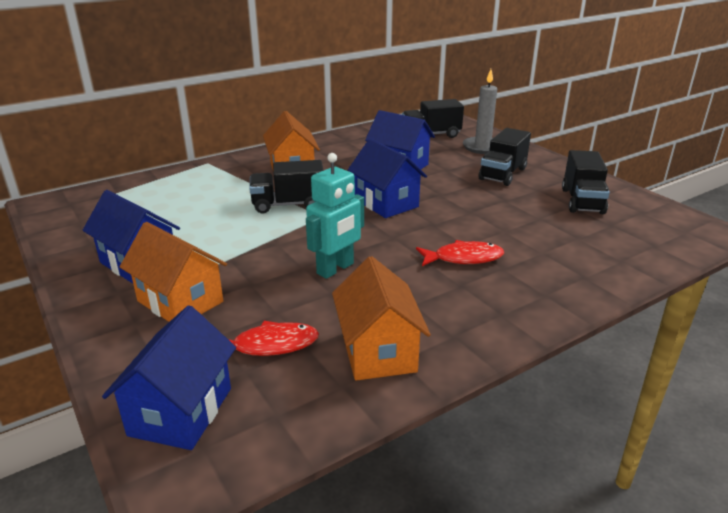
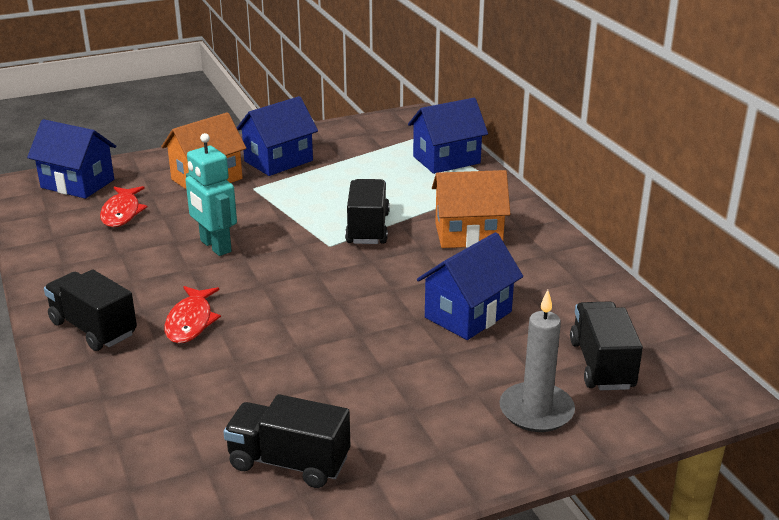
camera: 100 degrees right, 0 degrees up
orange house [332,256,431,381] -> none
blue house [348,139,427,218] -> blue house moved to [408,98,488,174]
black truck [479,128,531,186] -> black truck moved to [44,269,137,351]

